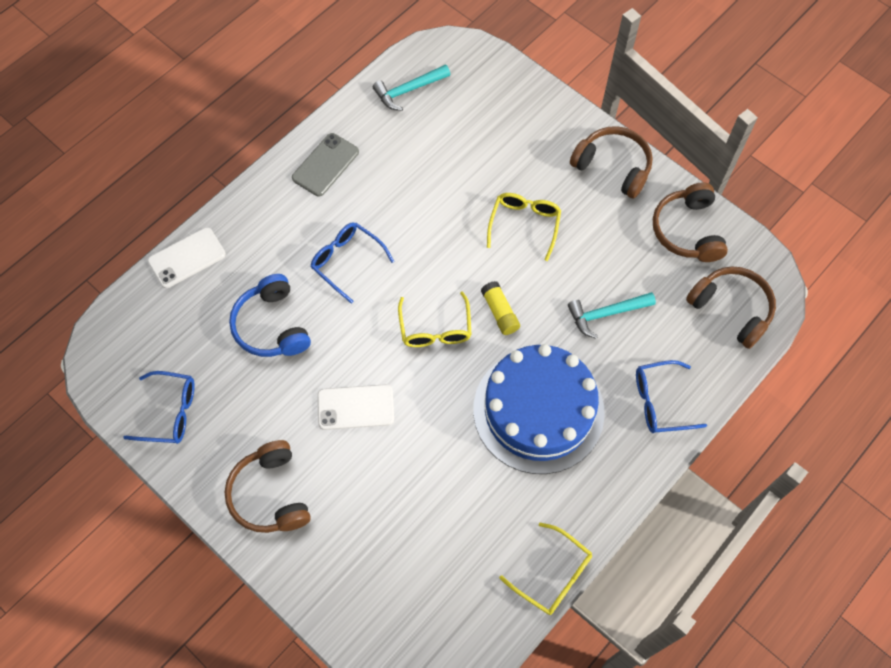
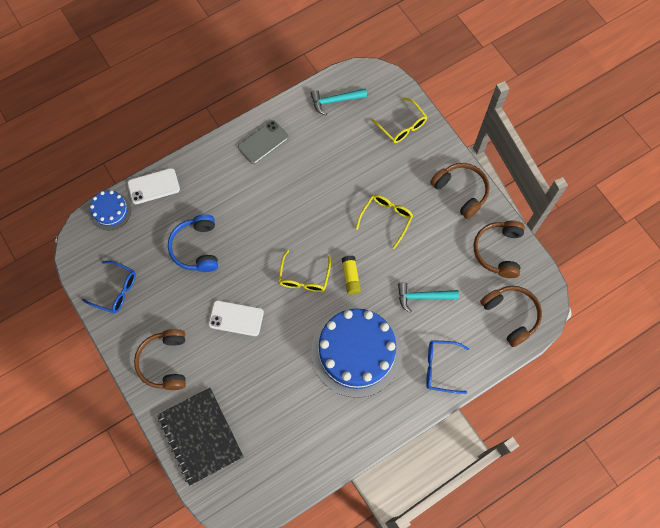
camera: 15 degrees right, 5 degrees up
blue glasses [310,222,394,304] -> none
yellow glasses [499,523,592,615] -> yellow glasses moved to [371,98,427,143]
none -> blue cake [90,190,131,230]
none -> black notebook [157,388,244,486]

